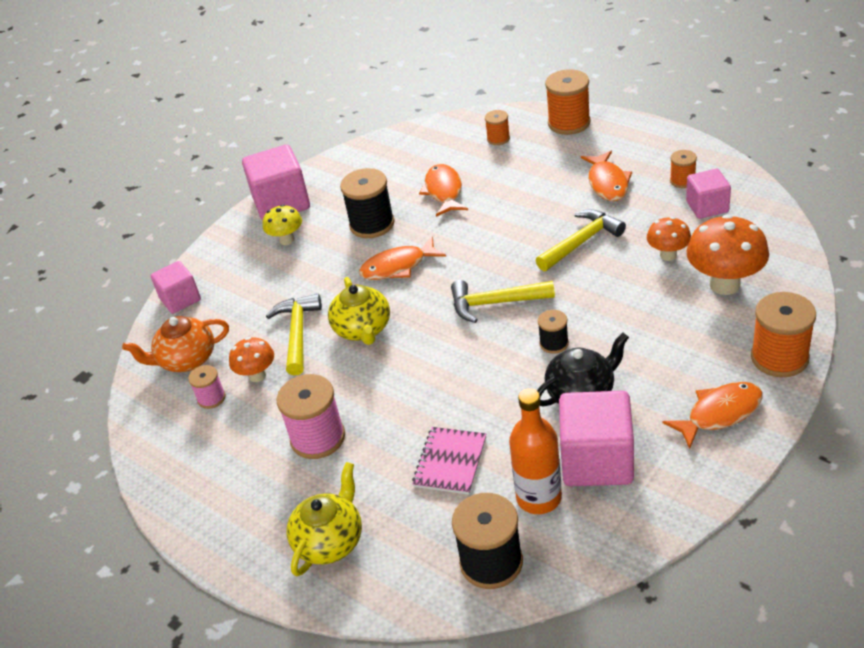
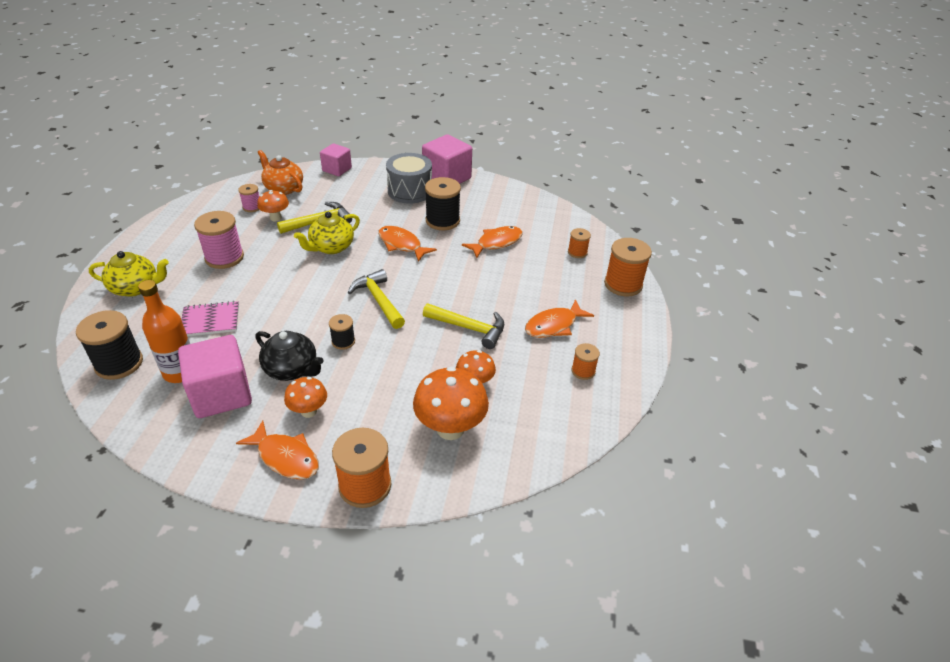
camera: 55 degrees right, 0 degrees up
yellow mushroom [263,204,302,245] -> grey drum [386,153,432,204]
pink cube [686,169,731,219] -> none
none -> orange mushroom [284,377,327,418]

